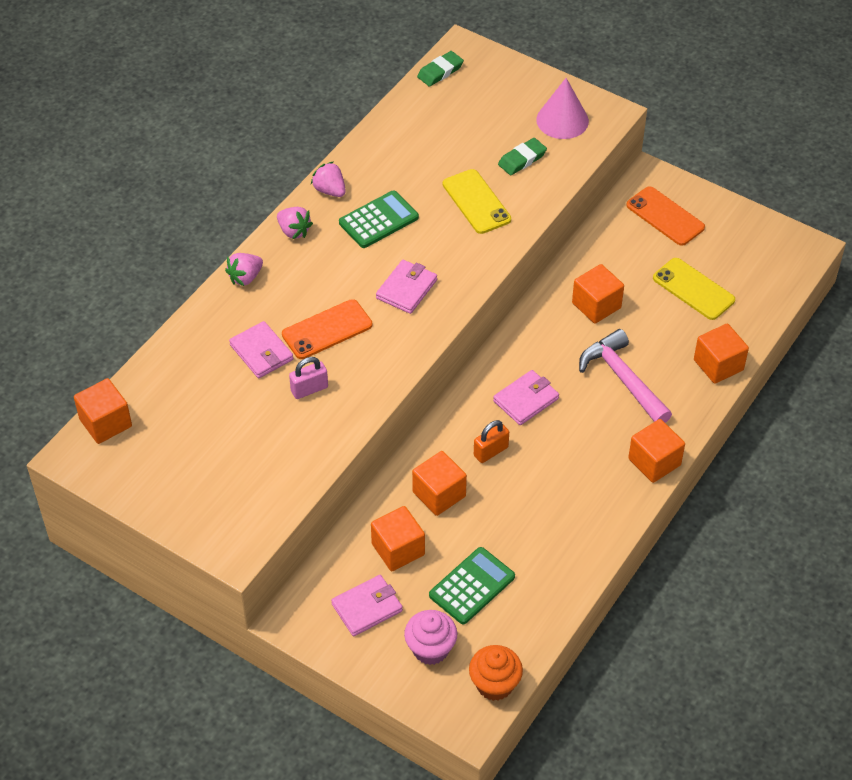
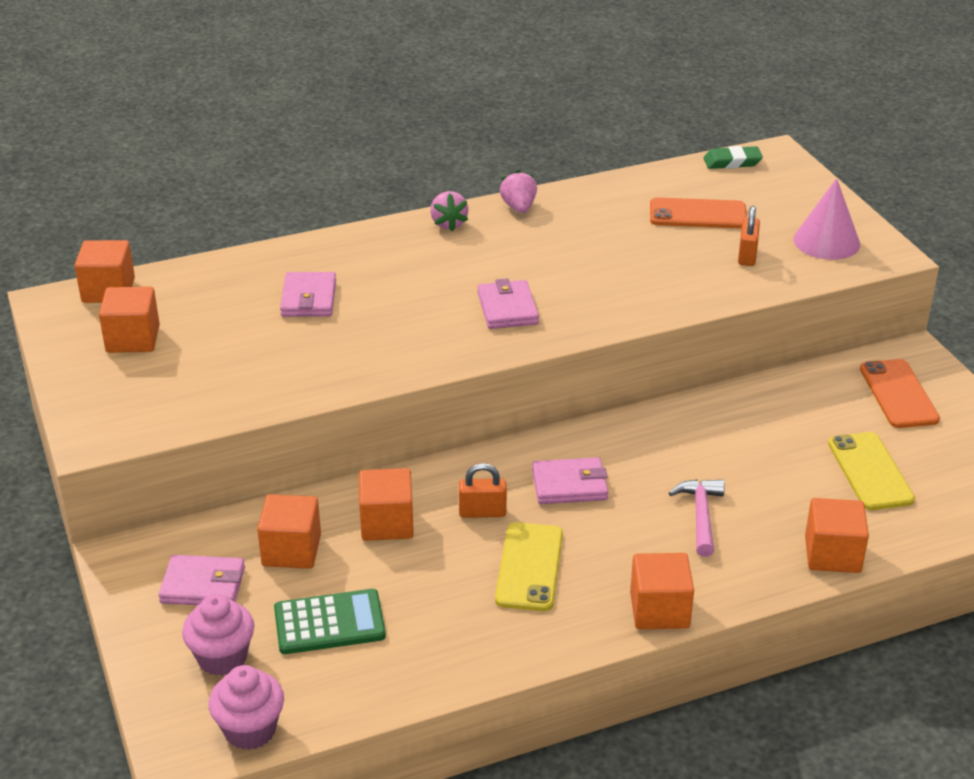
camera: 35 degrees right, 15 degrees down
pink strawberry [225,253,263,286] -> none
orange phone [282,299,372,359] -> orange phone moved to [650,197,747,228]
pink padlock [289,357,328,399] -> none
green calculator [339,191,419,248] -> none
pink wallet [376,260,437,314] -> pink wallet turned 75 degrees counterclockwise [478,278,539,329]
yellow phone [443,169,511,234] -> yellow phone moved to [495,522,563,611]
orange cupcake [469,645,523,701] -> pink cupcake [208,665,284,750]
green eraser [498,138,547,175] -> orange padlock [738,206,760,266]
orange cube [572,264,624,324] -> orange cube moved to [99,286,160,353]
pink hammer [579,329,672,423] -> pink hammer [669,479,725,557], size x0.66

